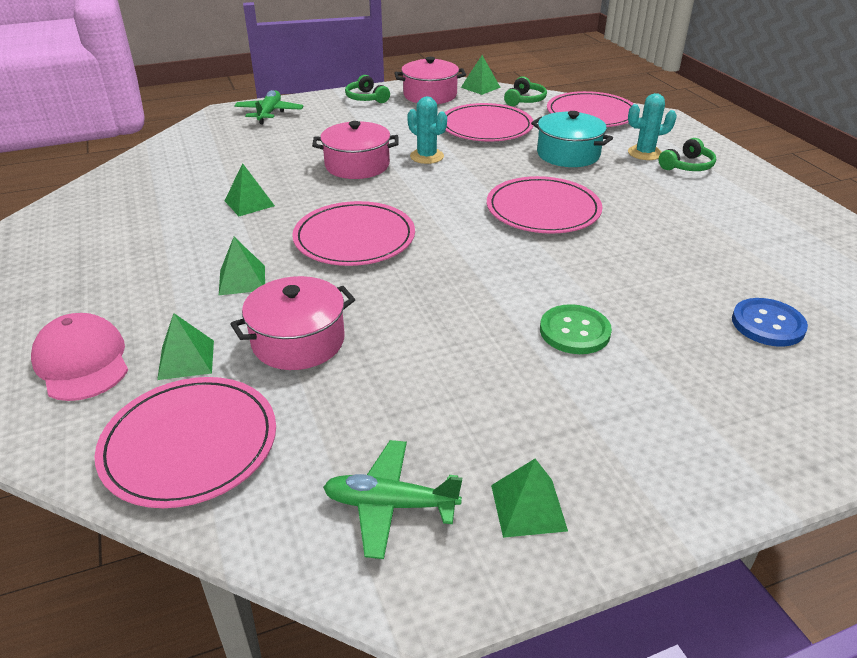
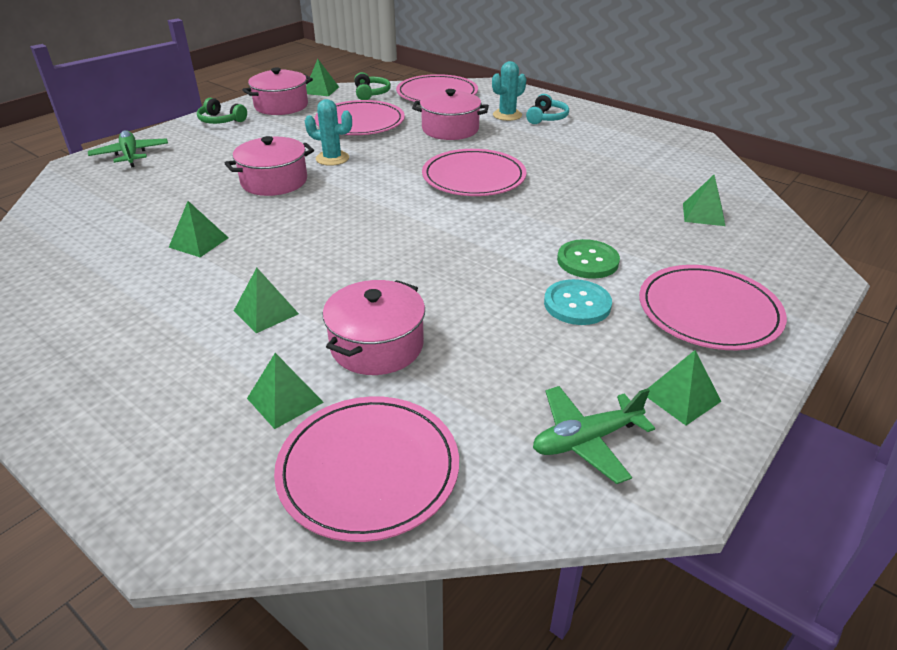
camera: 30 degrees left, 0 degrees up
pink cap [31,313,128,401] -> none
pink plate [292,201,415,266] -> pink plate moved to [639,265,787,350]
turquoise pot [531,111,613,167] -> pink pot [412,89,489,140]
green headphones [659,138,716,171] -> turquoise headphones [526,94,569,124]
blue button [732,298,808,347] -> green pyramid [683,175,725,226]
none -> turquoise button [544,279,612,325]

